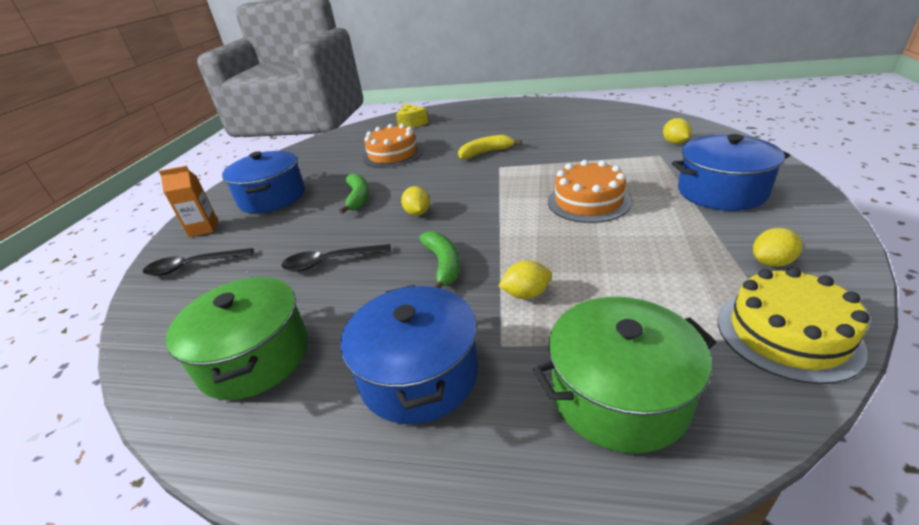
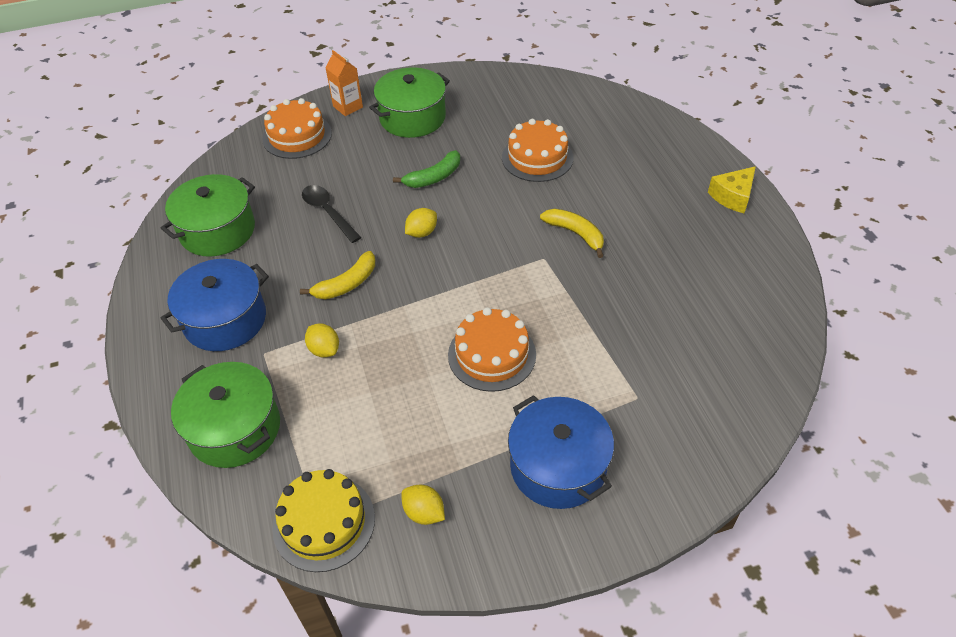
camera: 60 degrees right, 15 degrees up
black spoon [143,248,253,276] -> orange cake [262,98,332,159]
blue pot [222,151,305,213] -> green pot [369,67,450,138]
yellow cheese [396,103,428,128] -> yellow cheese moved to [708,166,756,213]
green banana [419,231,460,288] -> yellow banana [300,251,375,300]
yellow lemon [663,118,692,144] -> none

